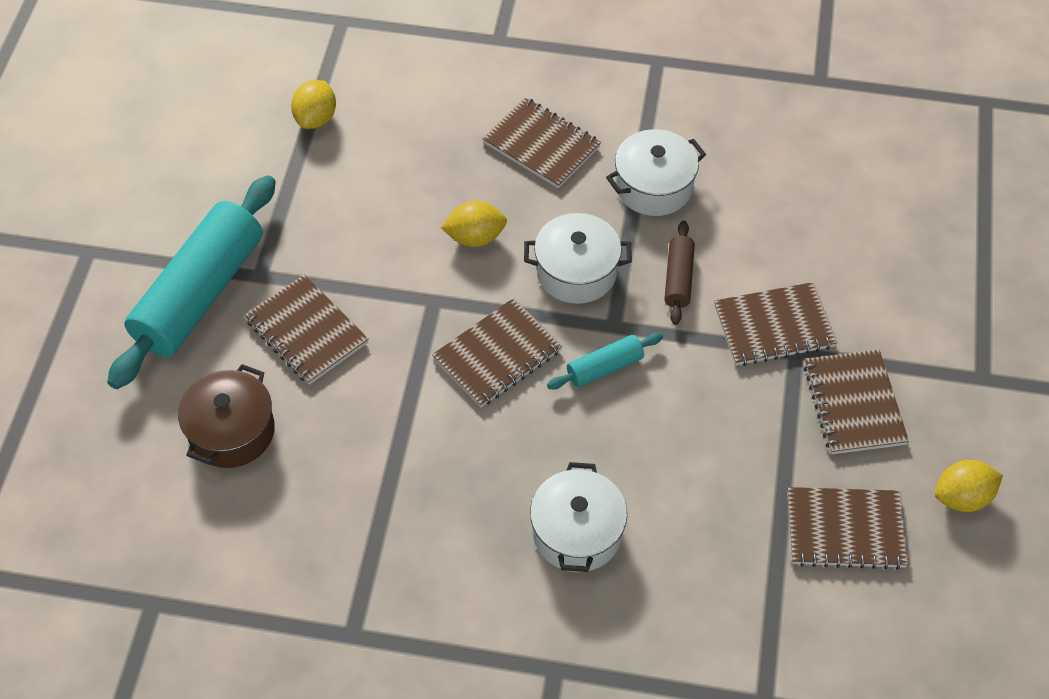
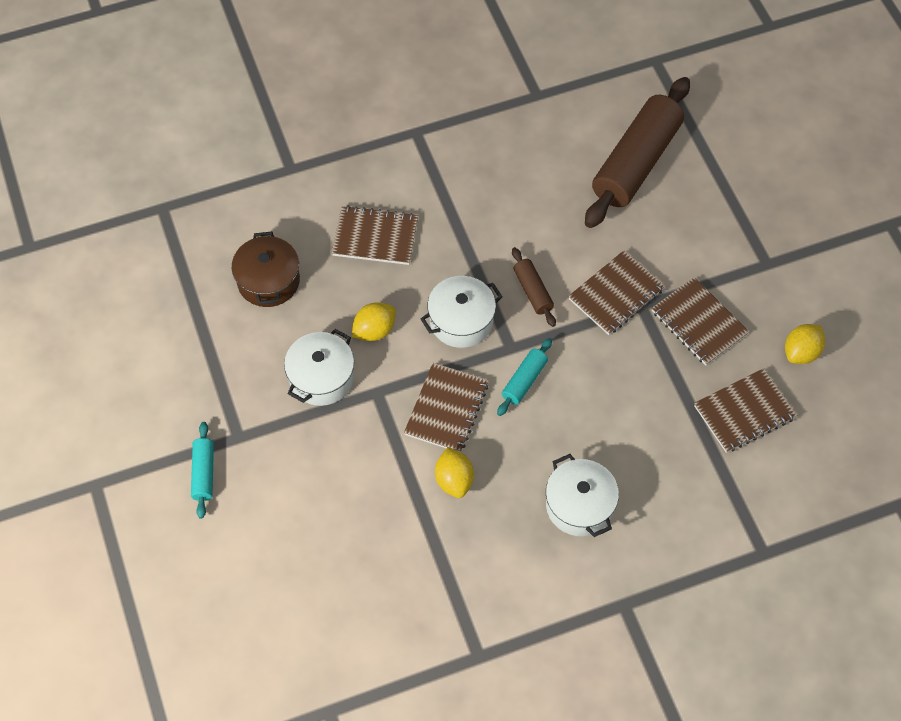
camera: 30 degrees left, 5 degrees up
turquoise rolling pin [107,175,276,389] -> turquoise rolling pin [191,422,214,519], size x0.45
brown pot [178,364,275,468] -> brown pot moved to [232,232,300,307]
brown notebook [245,275,369,385] -> none
yellow lemon [291,80,336,129] -> yellow lemon moved to [435,447,474,498]
white pot [606,129,706,216] -> white pot moved to [284,329,354,406]
none -> brown rolling pin [585,77,690,228]

